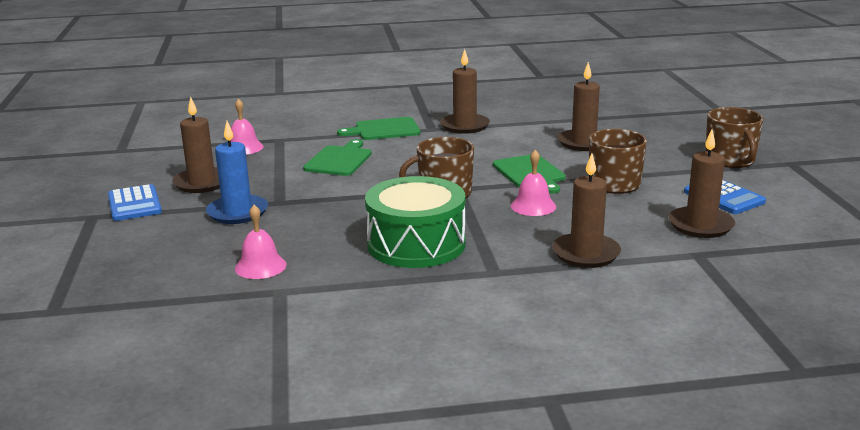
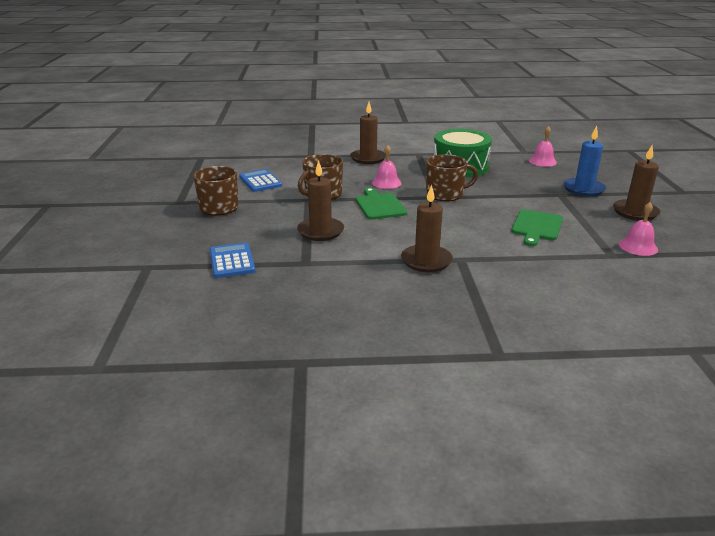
camera: 175 degrees left, 5 degrees up
blue calculator [108,184,162,221] -> blue calculator moved to [210,243,255,278]
green cutting board [337,117,420,140] -> none
brown candle [669,130,735,238] -> none

